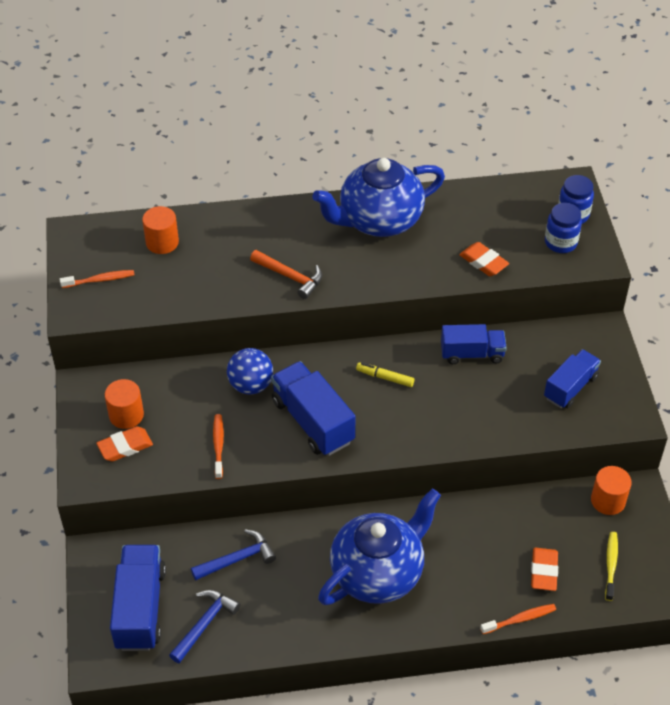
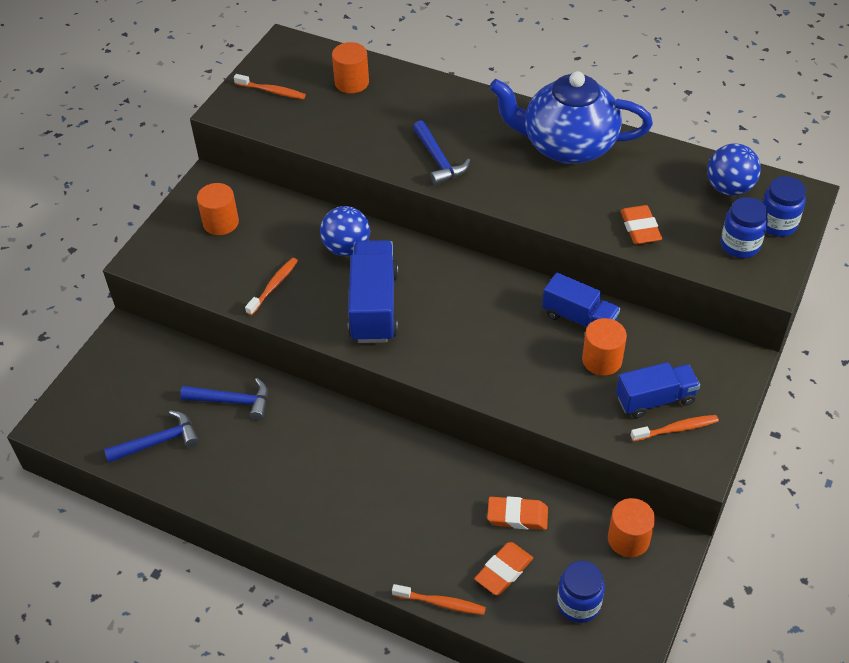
camera: 35 degrees right, 0 degrees up
orange eraser [97,426,153,462] -> orange eraser moved to [487,496,548,530]
blue truck [110,545,166,651] -> none
orange hammer [250,250,322,299] -> blue hammer [413,120,470,185]
blue teapot [318,488,441,605] -> none
yellow marker [356,362,414,387] -> none
yellow toothbrush [605,532,618,601] -> blue jar [557,561,605,623]
none -> orange cylinder [582,318,627,376]
none -> orange toothbrush [631,415,719,442]
none -> blue ball [707,143,761,196]

